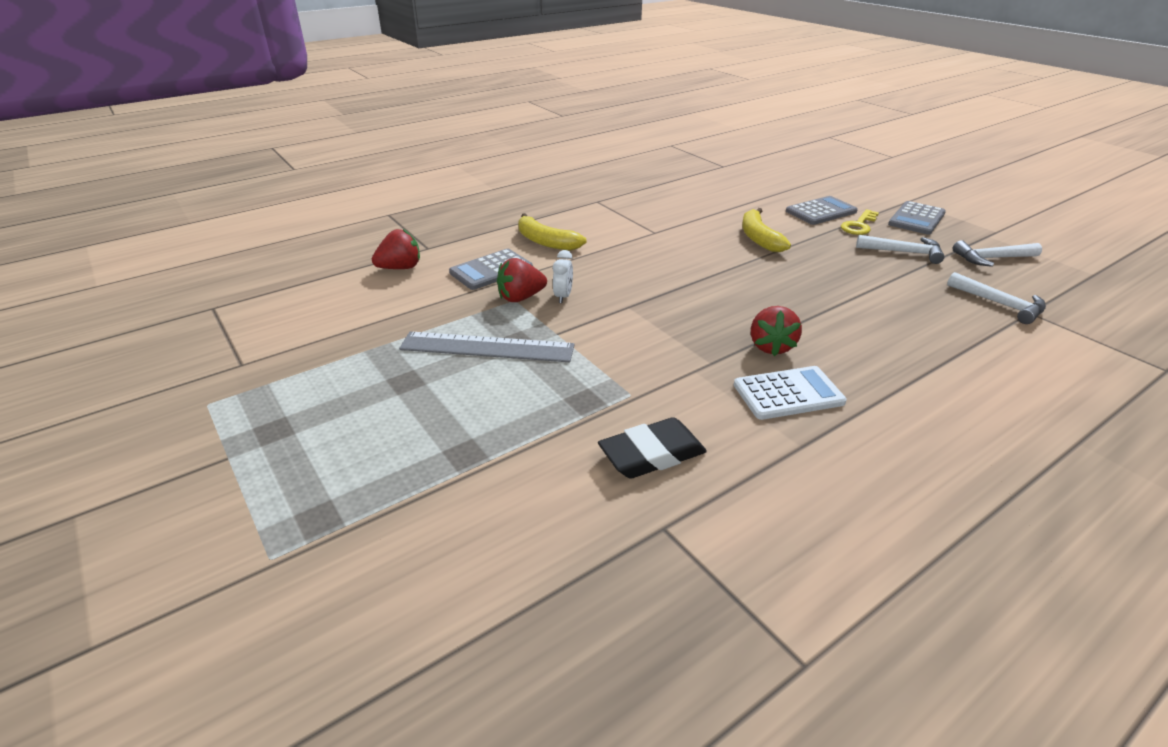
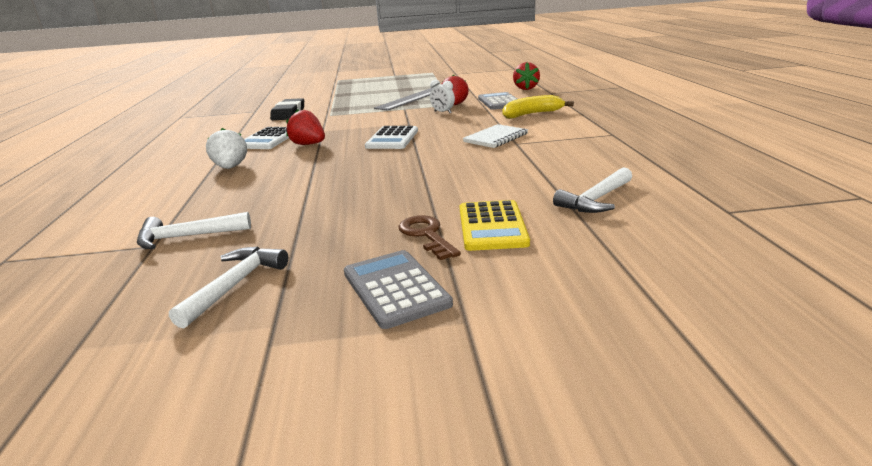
camera: 120 degrees right, 10 degrees down
yellow banana [742,208,791,252] -> none
grey calculator [786,196,858,225] -> yellow calculator [460,200,530,251]
yellow key [841,209,879,235] -> brown key [398,215,461,260]
white hammer [856,235,945,264] -> white hammer moved to [553,167,632,213]
none -> white strawberry [206,128,247,169]
none -> white calculator [365,126,418,149]
none -> white notebook [463,124,528,148]

